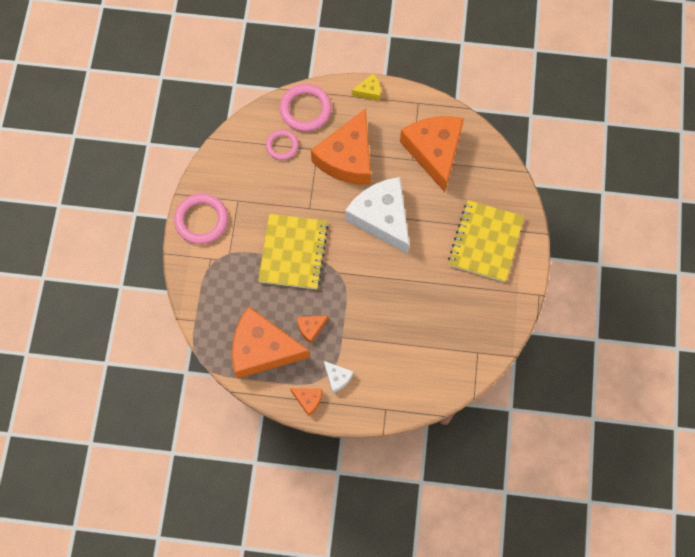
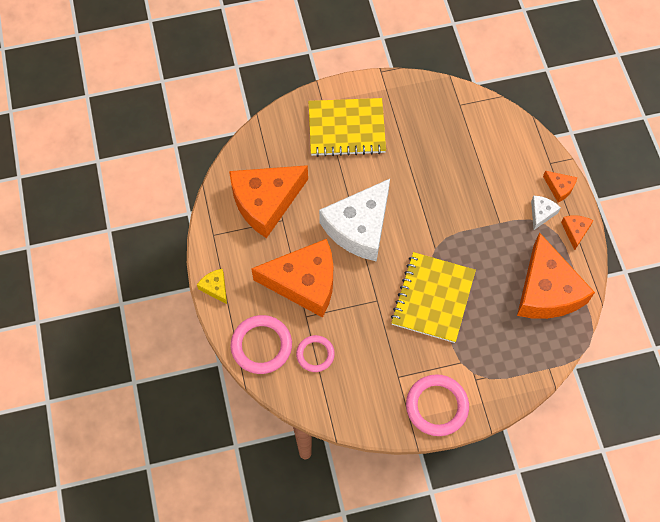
camera: 110 degrees left, 5 degrees down
yellow notebook [258,214,329,289] -> yellow notebook turned 60 degrees counterclockwise [391,252,476,343]
orange cheese [297,316,328,344] -> orange cheese moved to [543,171,577,203]

